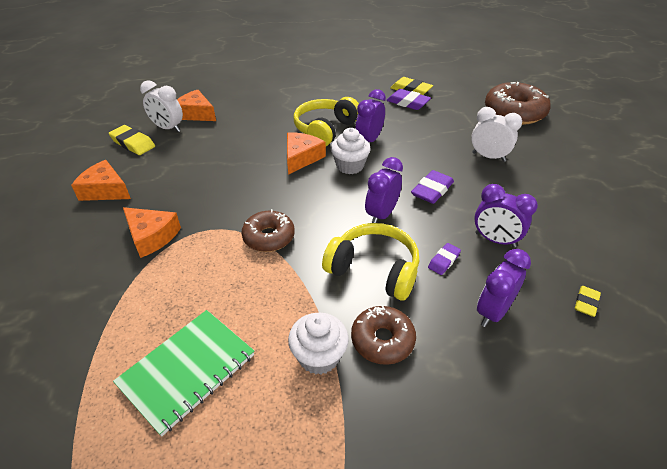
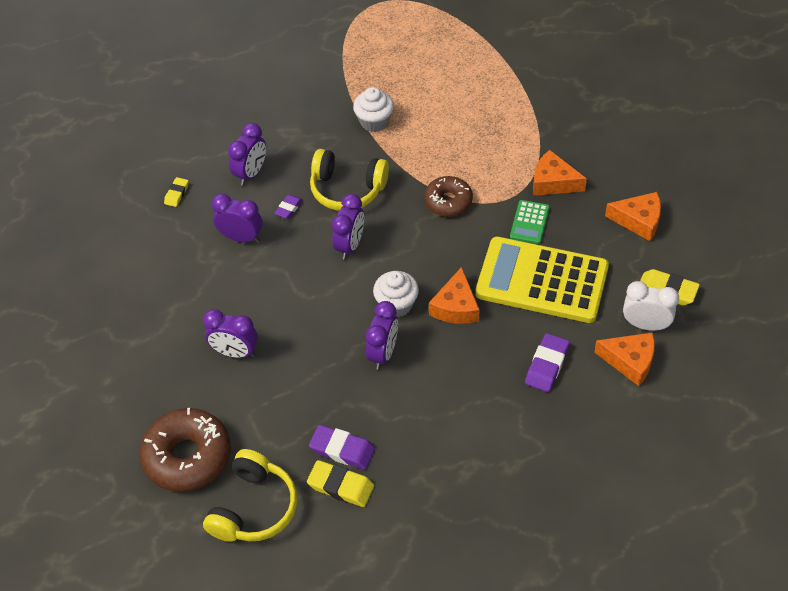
camera: 170 degrees right, 10 degrees up
green notebook [113,310,254,436] -> none
yellow headphones [293,97,359,146] -> yellow headphones moved to [203,449,297,542]
brown donut [351,305,416,365] -> none
purple eraser [411,170,454,204] -> purple eraser moved to [525,333,570,392]
white clock [471,107,522,162] -> purple clock [203,309,258,358]
none -> yellow calculator [475,237,609,323]
none -> green calculator [510,200,550,244]

